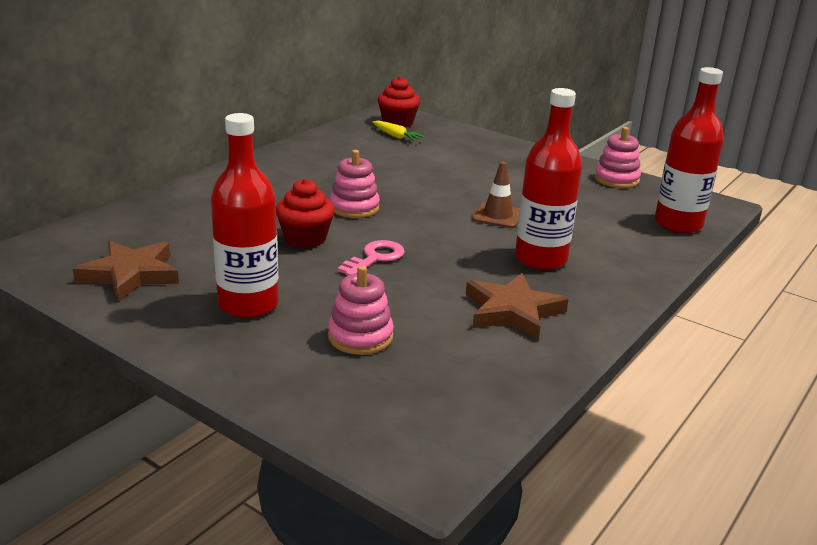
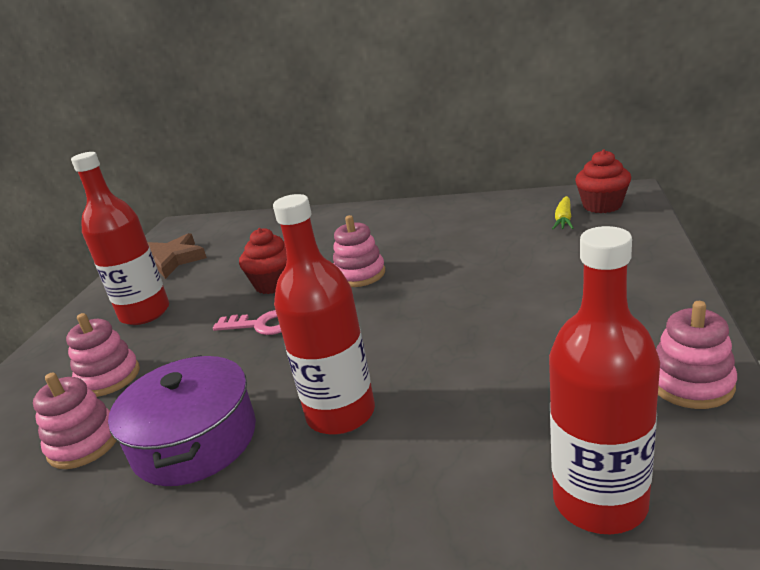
camera: 70 degrees right, 0 degrees up
brown star [466,273,569,340] -> purple pot [108,355,256,486]
brown traffic cone [472,162,520,228] -> none
none -> pink stacking toy [33,372,117,469]

